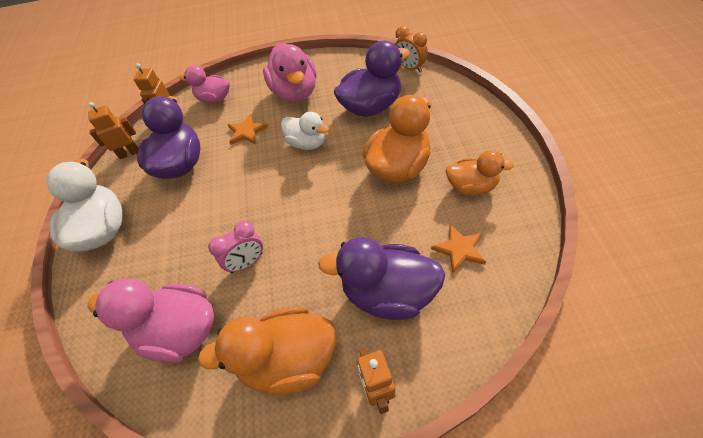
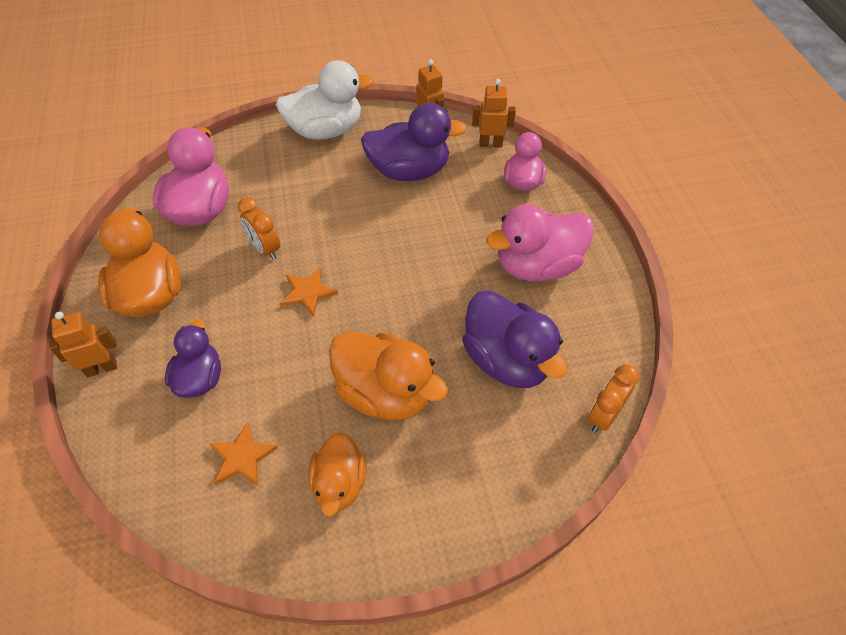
camera: 80 degrees right, 0 degrees up
pink clock [208,221,263,273] -> orange clock [237,197,280,260]
orange star [227,114,268,145] -> orange star moved to [280,267,338,317]
white duck [281,112,329,150] -> none
purple duck [318,237,445,320] -> purple duck [165,320,221,398], size x0.63

